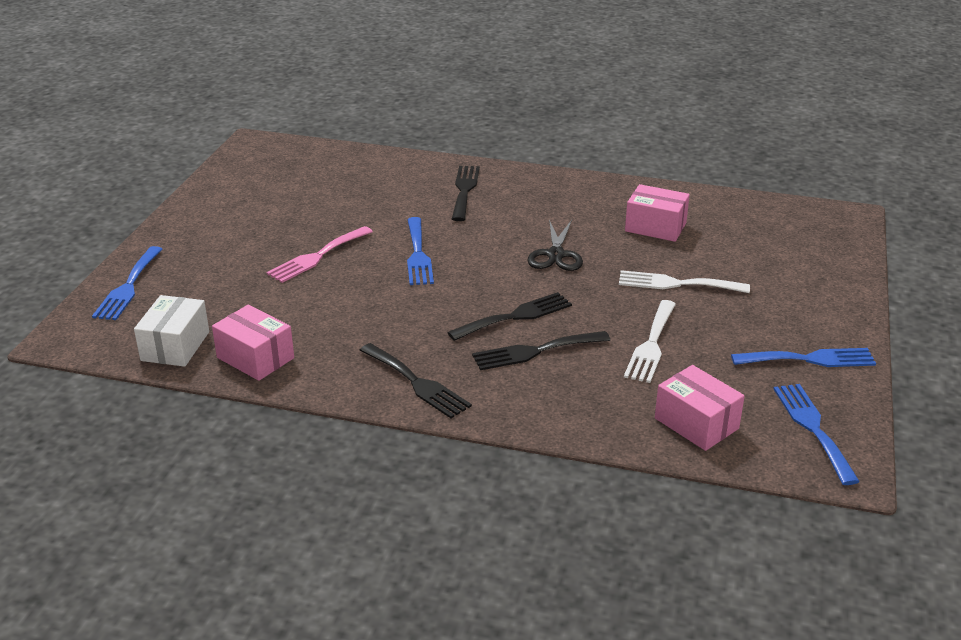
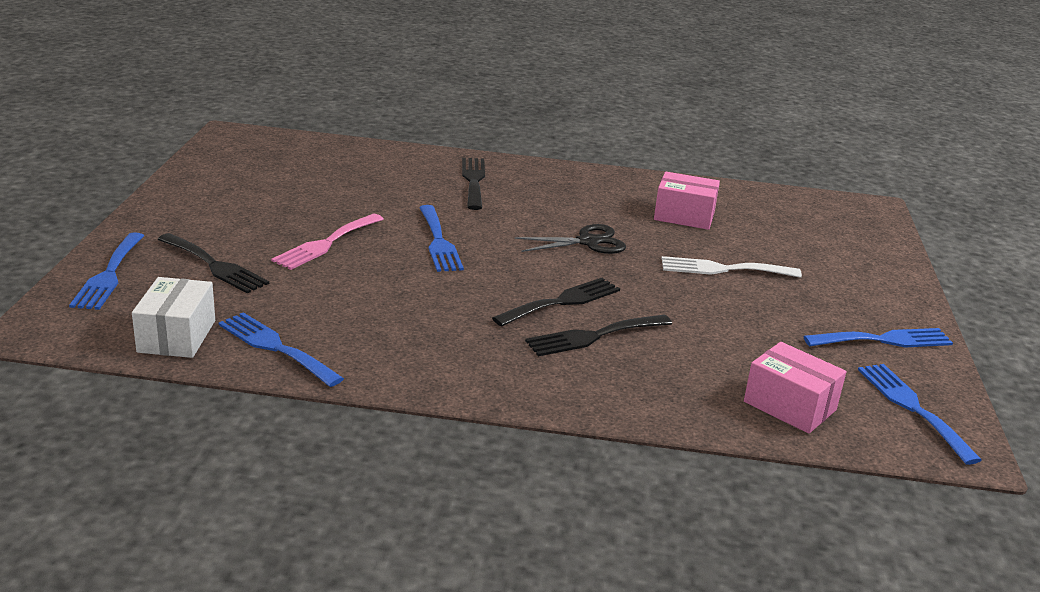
camera: 10 degrees left, 5 degrees down
pink box [212,305,294,381] -> blue fork [219,312,344,387]
black fork [360,343,472,419] -> black fork moved to [157,233,269,293]
black scissors [527,220,583,271] -> black scissors turned 105 degrees counterclockwise [514,224,626,254]
white fork [624,300,676,383] -> none

